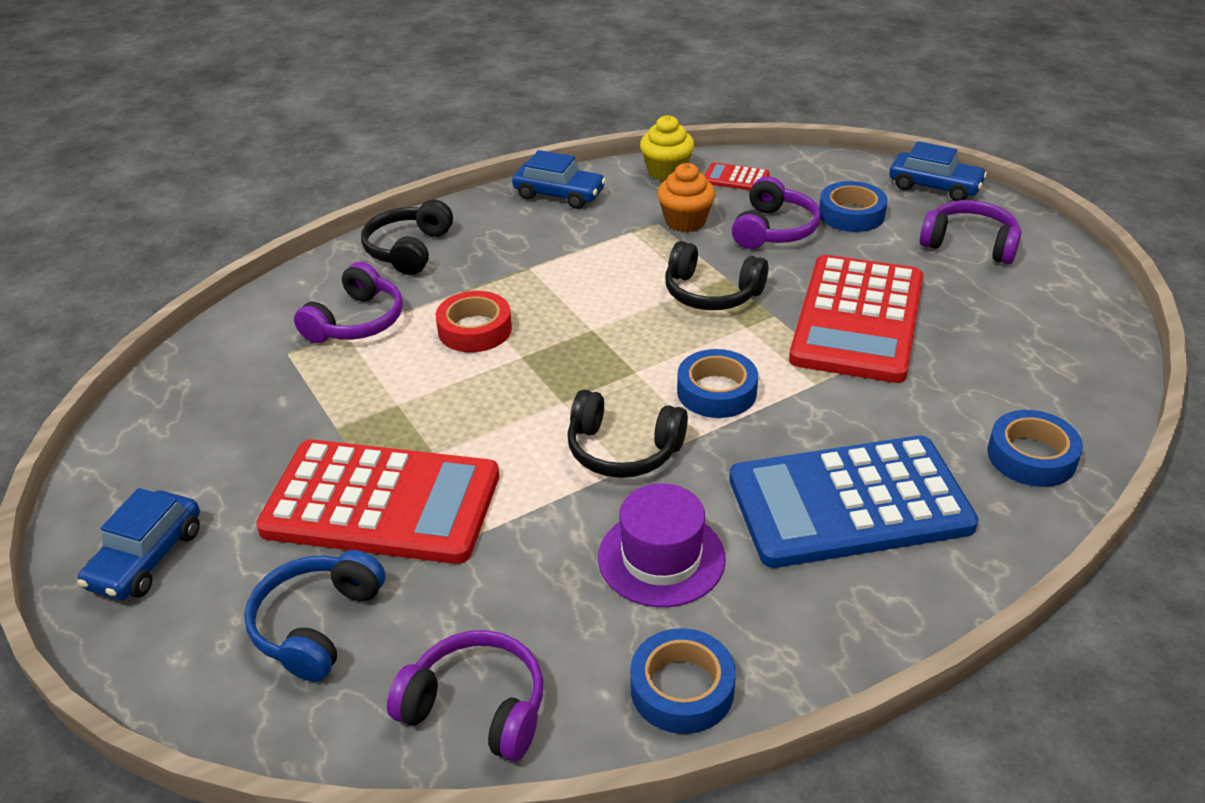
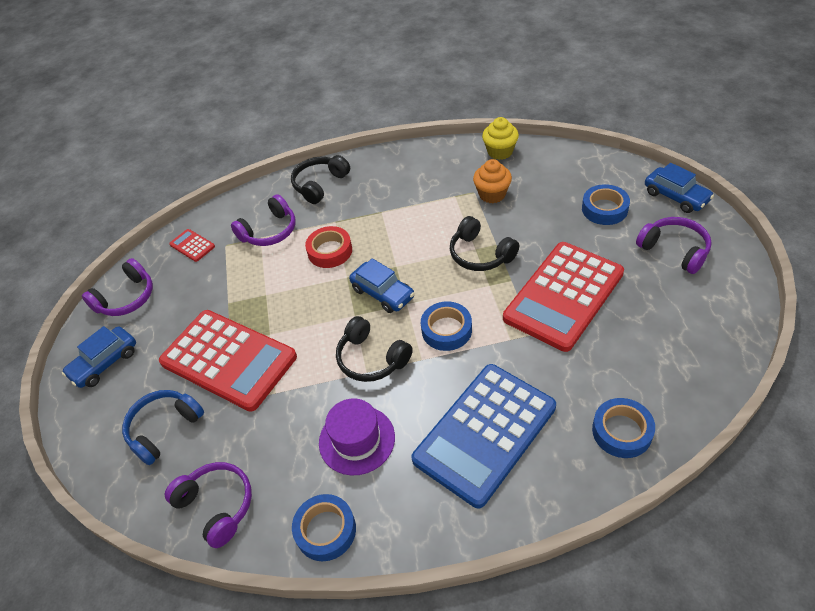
camera: 25 degrees right, 10 degrees up
blue car [512,150,606,209] -> blue car moved to [349,258,415,313]
red calculator [705,162,769,190] -> red calculator moved to [169,229,215,262]
blue calculator [729,435,979,568] -> blue calculator turned 60 degrees counterclockwise [411,364,556,508]
purple headphones [732,176,821,249] -> purple headphones moved to [82,258,153,316]

